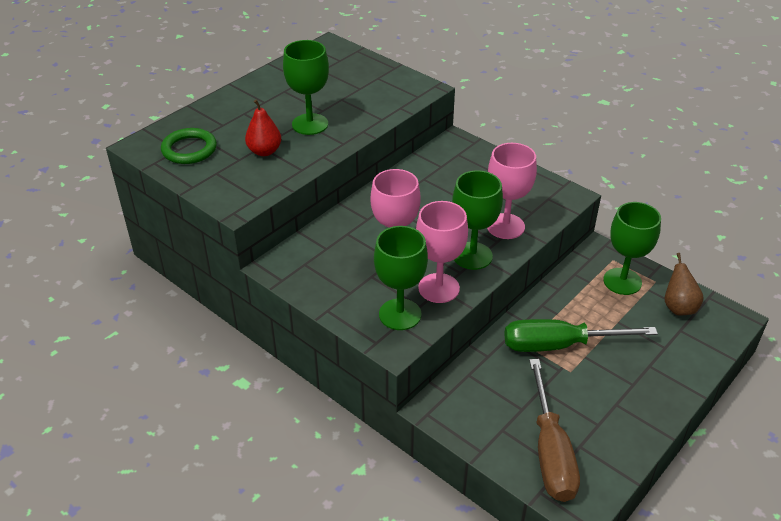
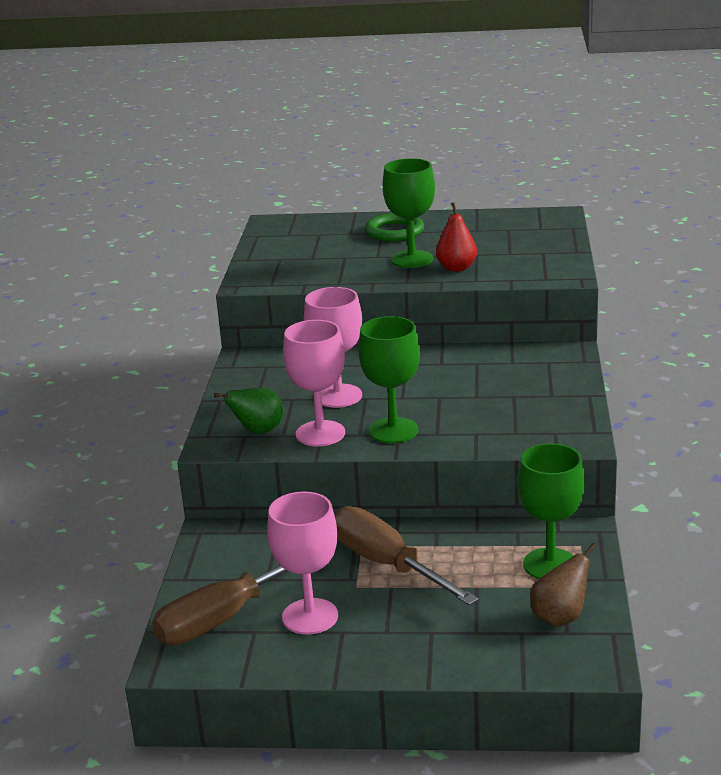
camera: 55 degrees right, 15 degrees down
green ring [161,128,217,164] -> green ring moved to [365,213,424,242]
red pear [245,100,281,156] -> red pear moved to [436,202,477,272]
green goblet [374,226,428,330] -> green pear [214,388,283,433]
pink goblet [487,143,537,239] -> pink goblet moved to [267,492,338,635]
green screwdriver [504,319,658,352] -> brown screwdriver [334,506,479,605]

